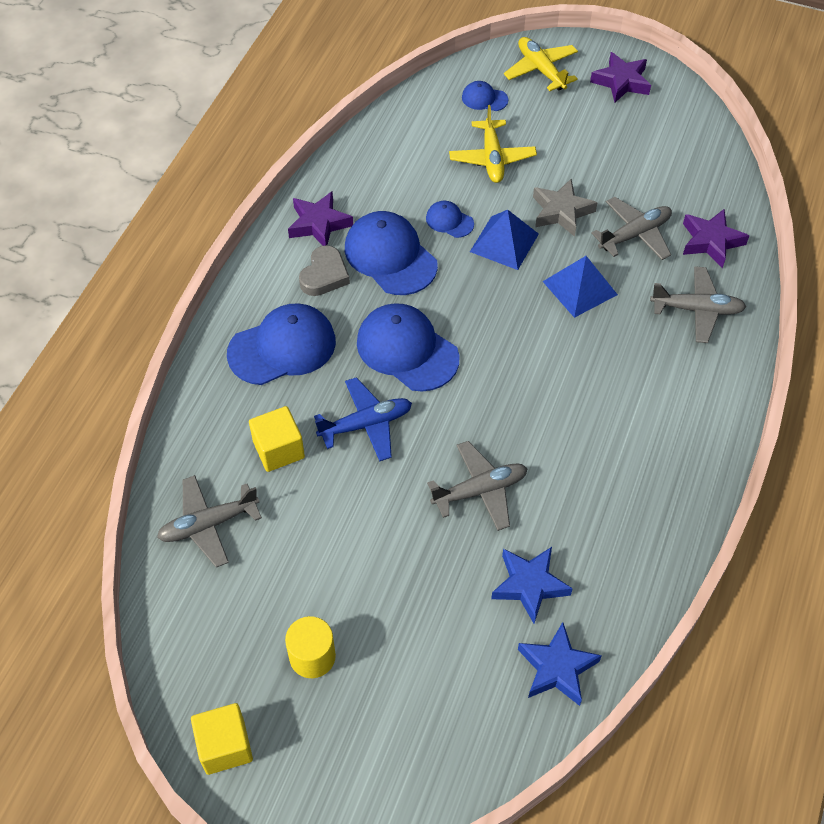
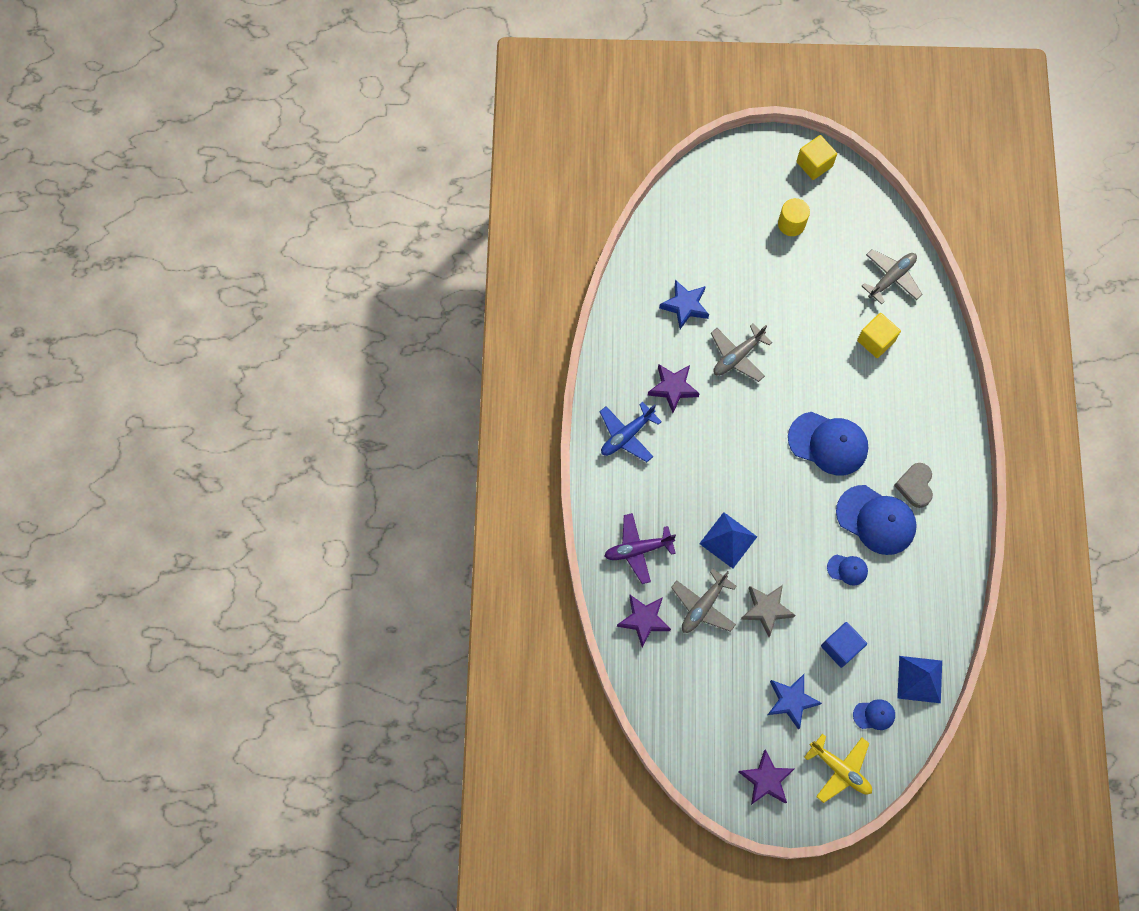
camera: 160 degrees right, 15 degrees up
blue cap [227,303,336,385] -> none
purple star [288,191,353,246] -> purple star moved to [648,364,700,413]
blue plane [314,377,412,461] -> blue plane moved to [599,402,662,462]
yellow plane [449,105,537,183] -> blue cube [821,622,867,668]
blue pyramid [470,210,539,270] -> blue pyramid moved to [897,656,942,703]
blue star [518,622,602,706] -> blue star moved to [768,674,822,730]
grey plane [650,266,746,343] -> purple plane [604,513,676,584]

